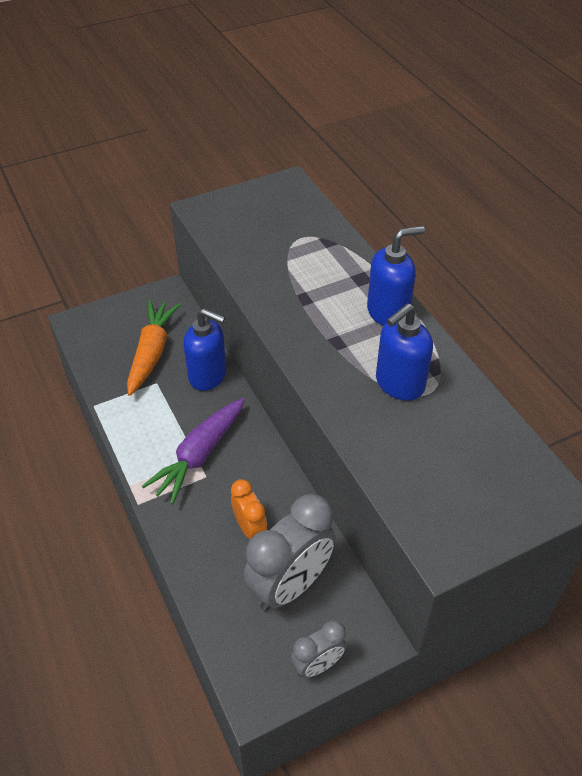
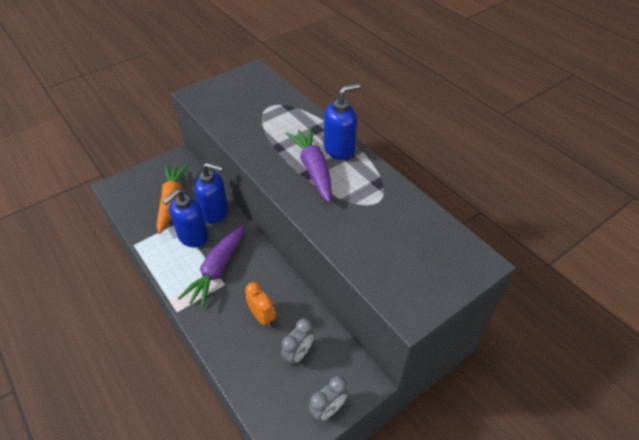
camera: 10 degrees left, 0 degrees up
grey clock [244,494,336,611] -> grey clock [281,319,314,366], size x0.54
blue soap dispenser [376,303,433,401] -> blue soap dispenser moved to [162,189,208,247]
none -> purple carrot [286,127,332,203]

